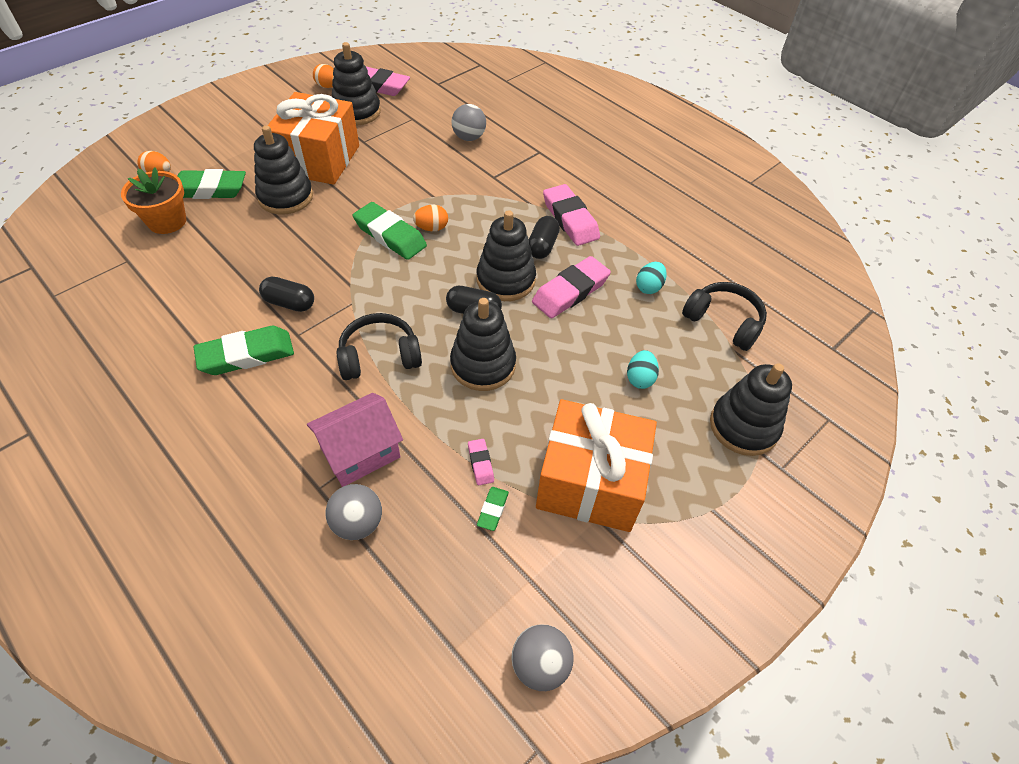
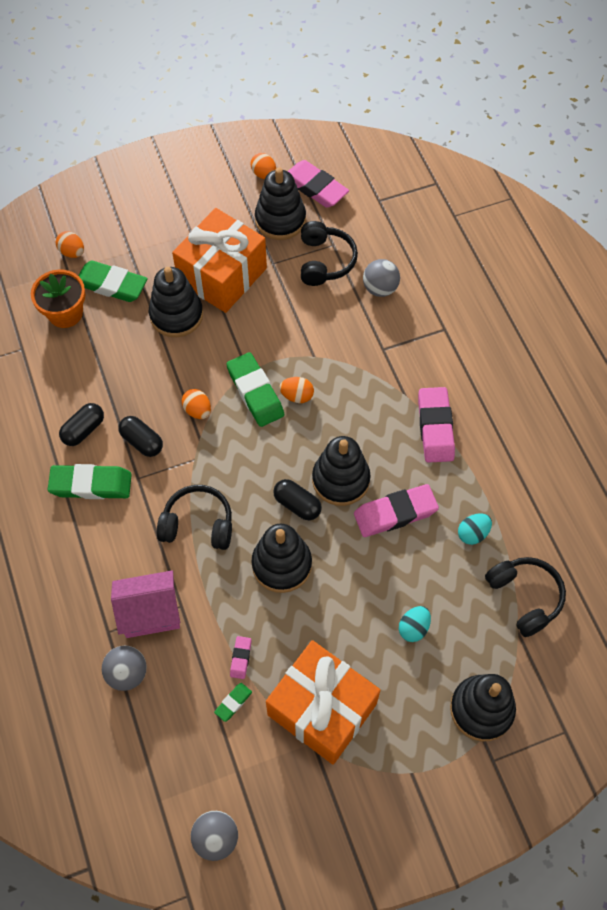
camera: 25 degrees right, 10 degrees up
black capsule [529,216,560,259] -> black capsule moved to [59,403,104,446]
none -> orange egg [182,389,211,419]
none -> black headphones [301,221,358,286]

